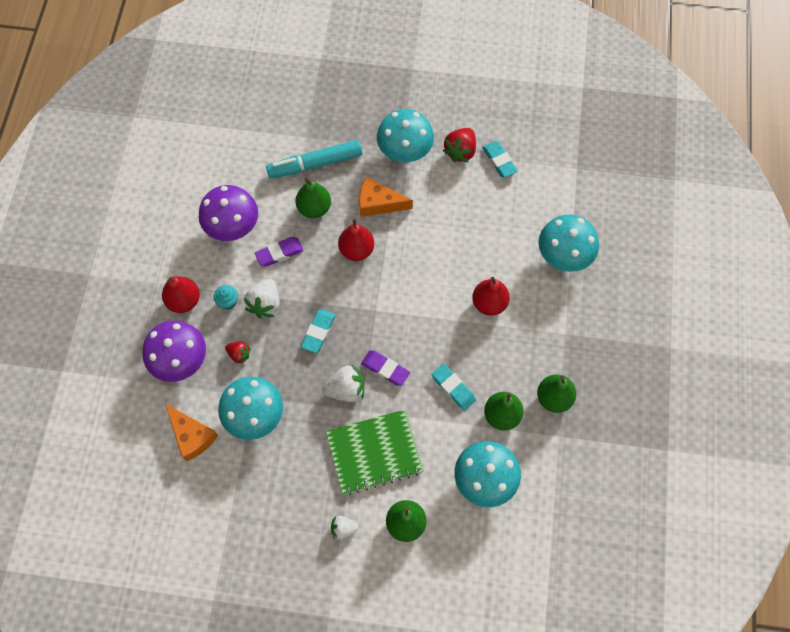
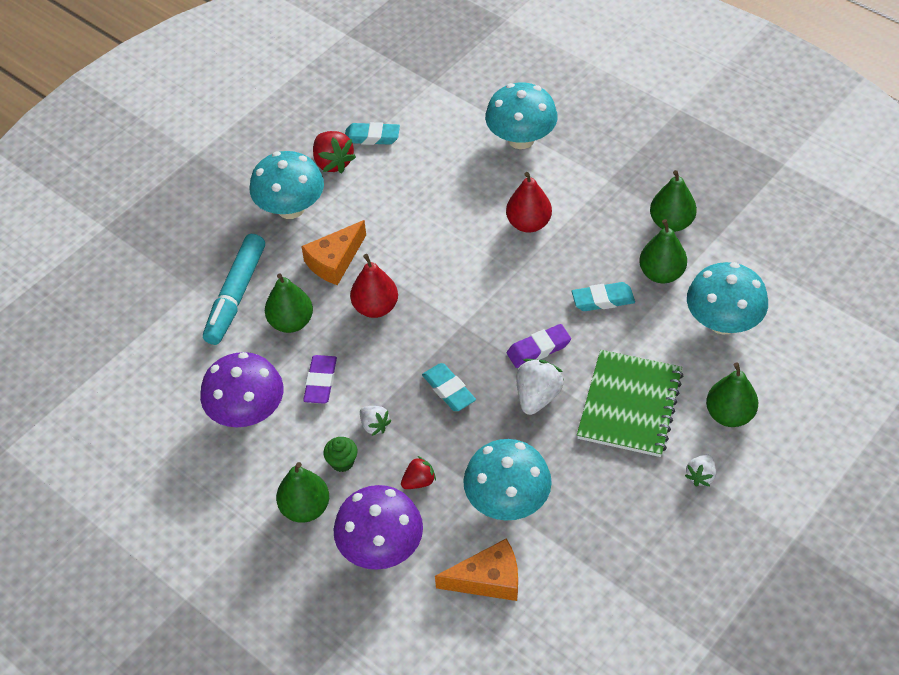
camera: 55 degrees left, 15 degrees down
red pear [162,277,200,313] -> green pear [276,462,329,523]
turquoise cupcake [214,285,238,309] -> green cupcake [323,437,358,472]
white strawberry [244,279,280,318] -> white strawberry [360,406,392,436], size x0.61

